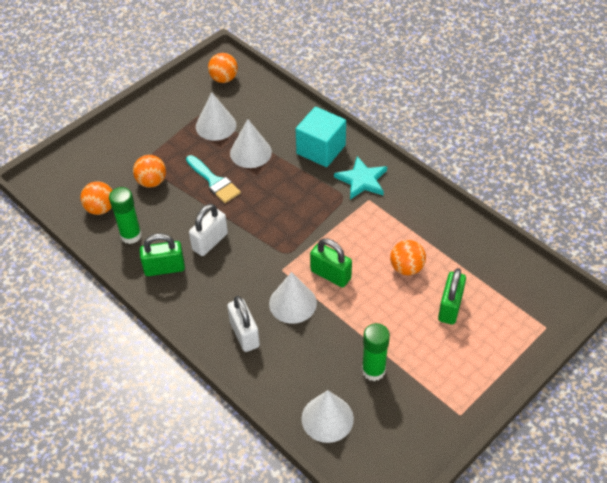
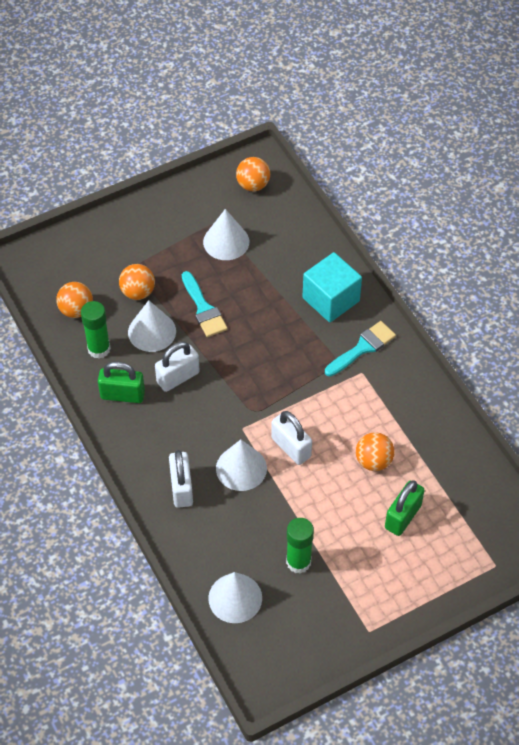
camera: 15 degrees right, 5 degrees up
white cone [230,119,272,168] -> white cone moved to [128,300,176,352]
green padlock [310,238,352,288] -> white padlock [271,411,312,465]
turquoise star [334,156,387,200] -> turquoise brush [325,321,396,377]

